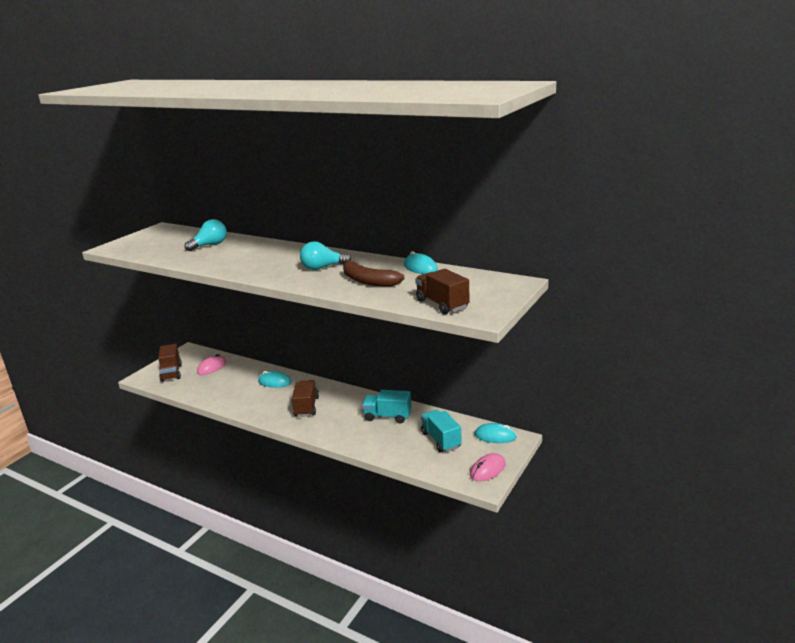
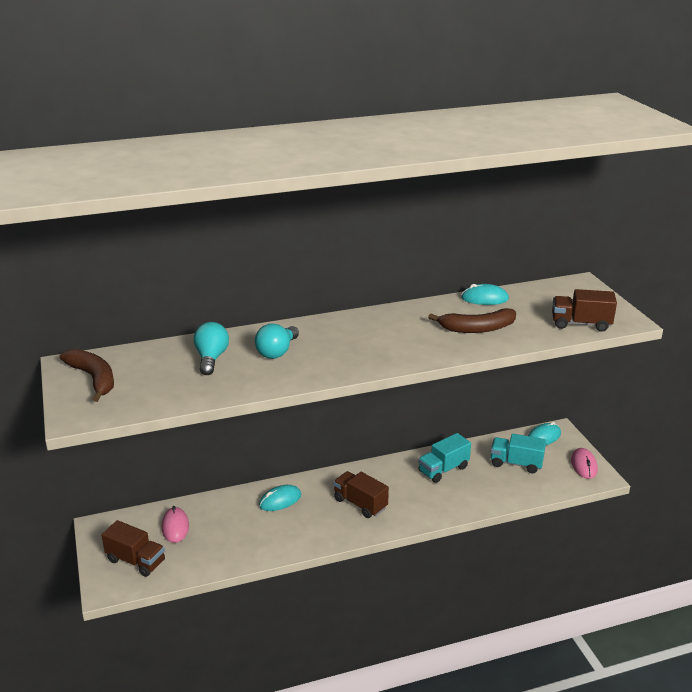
camera: 50 degrees left, 5 degrees up
turquoise light bulb [300,241,351,270] -> turquoise light bulb moved to [255,324,299,359]
none -> brown banana [60,349,114,402]

